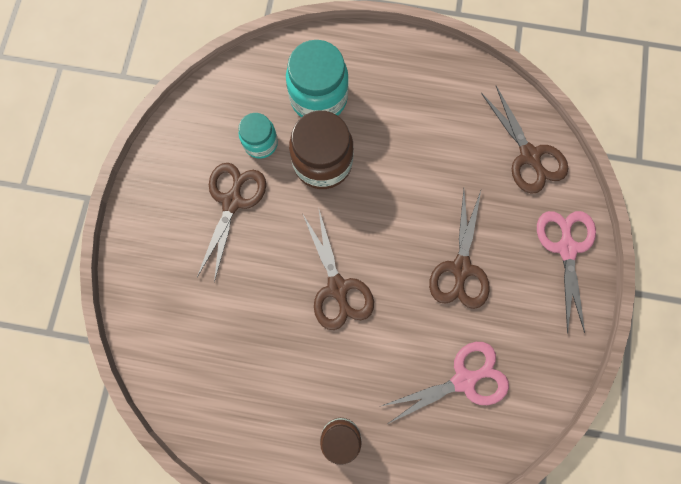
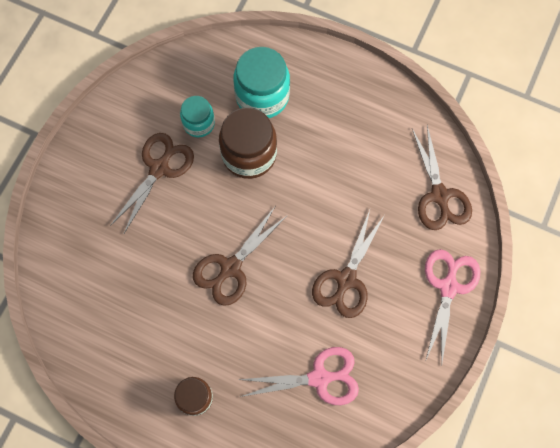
camera: 15 degrees right, 5 degrees down
brown scissors [302,207,374,330] -> brown scissors turned 45 degrees clockwise [193,207,288,306]

